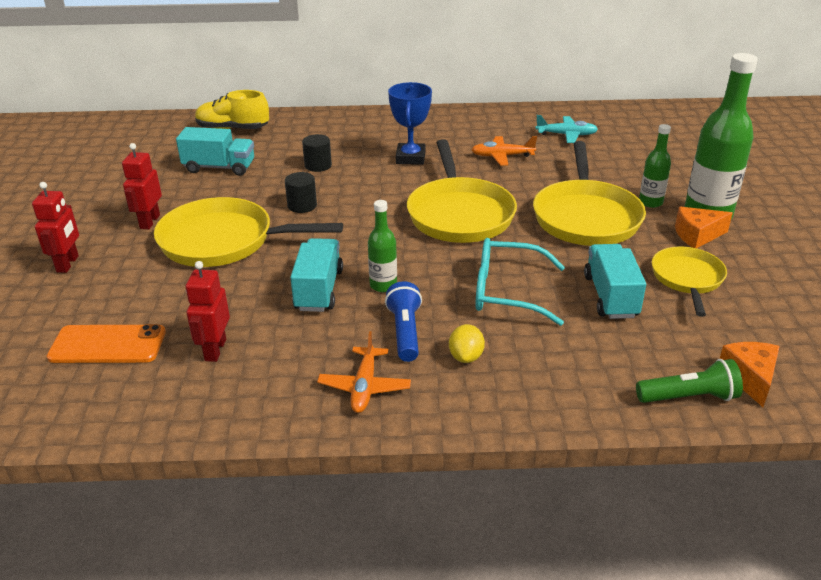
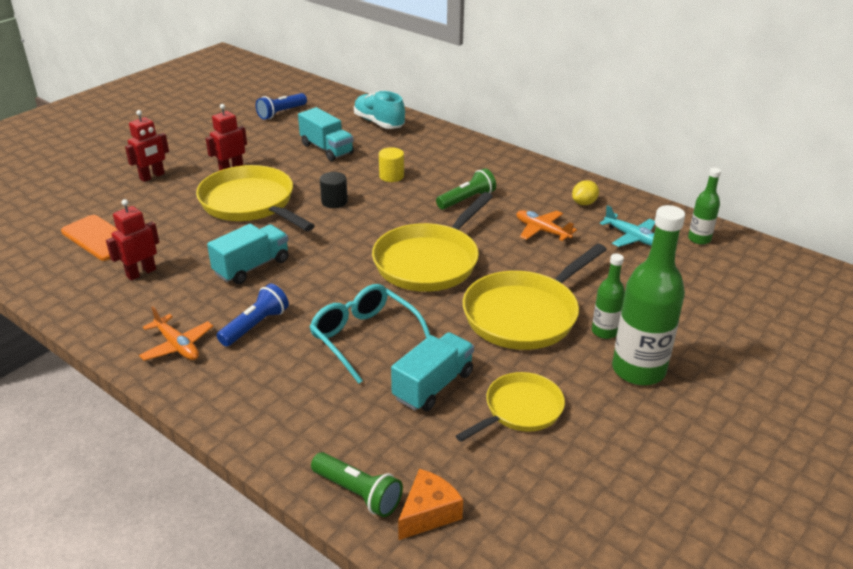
camera: 40 degrees right, 0 degrees up
yellow shoe [195,90,269,129] -> turquoise shoe [354,91,405,129]
black cylinder [302,134,332,172] -> yellow cylinder [379,147,404,182]
orange plane [317,331,411,413] -> orange plane turned 90 degrees counterclockwise [139,306,213,361]
green bottle [368,200,397,292] -> green bottle moved to [688,168,721,245]
blue trophy [388,82,432,165] -> green flashlight [436,168,496,210]
yellow lemon [449,324,485,363] -> yellow lemon moved to [572,180,599,205]
orange cheese [675,206,733,248] -> none
none -> blue flashlight [256,93,307,120]

